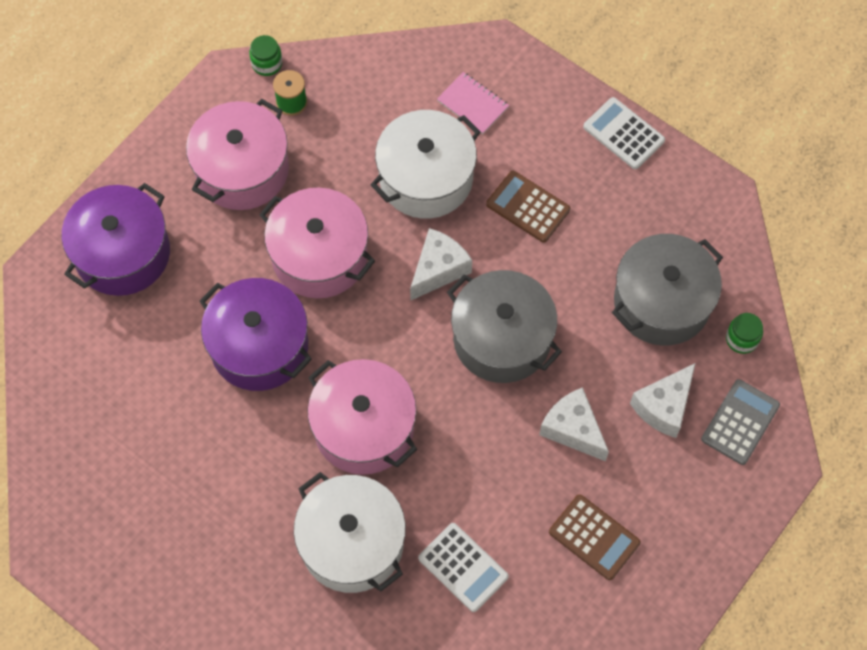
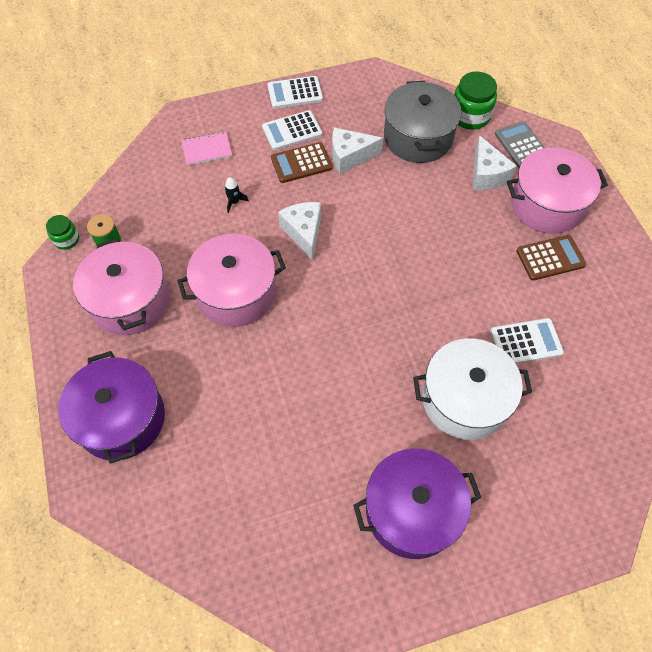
camera: 55 degrees left, 5 degrees down
purple pot [200,278,312,391] -> purple pot moved to [353,448,481,559]
pink pot [307,359,417,475] -> pink pot moved to [507,147,608,234]
white pot [371,110,481,219] -> black rocket [225,177,249,213]
grey pot [447,270,562,383] -> none
white cheese [539,387,609,461] -> white cheese moved to [332,128,383,174]
green jar [726,313,763,354] -> green jar [454,72,497,130], size x1.74
none -> white calculator [262,110,322,150]

